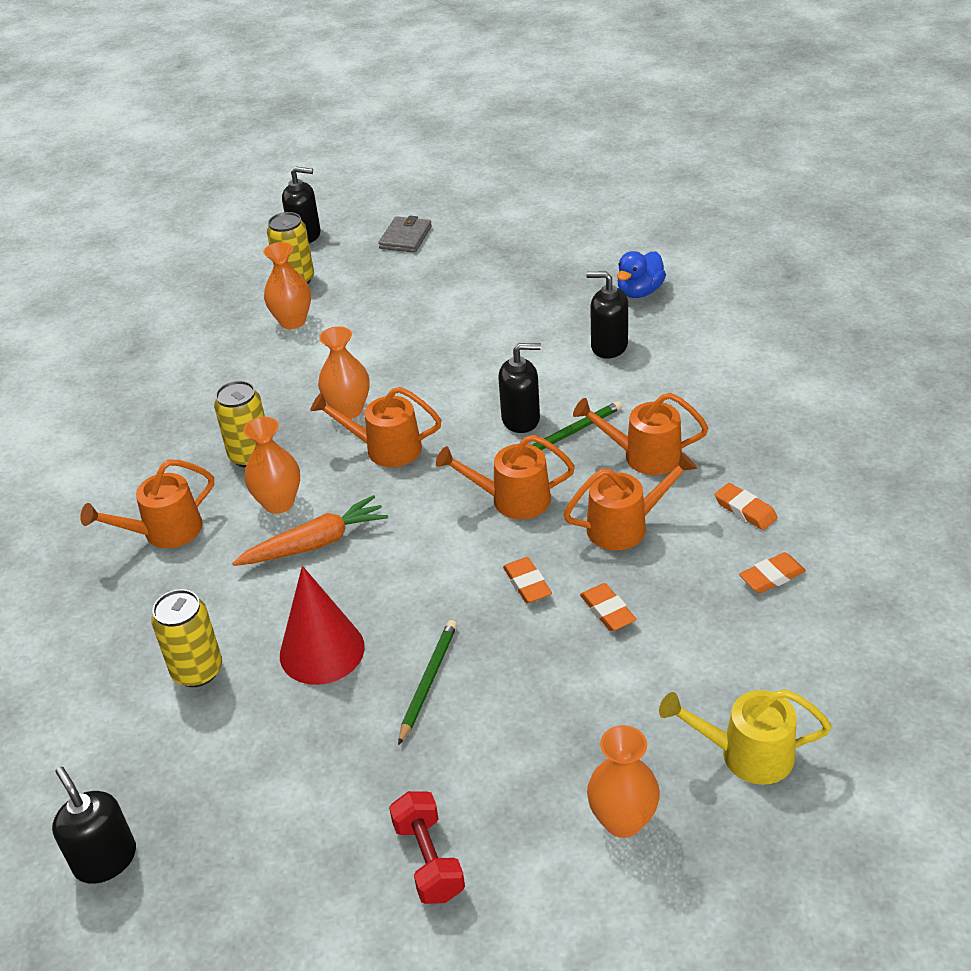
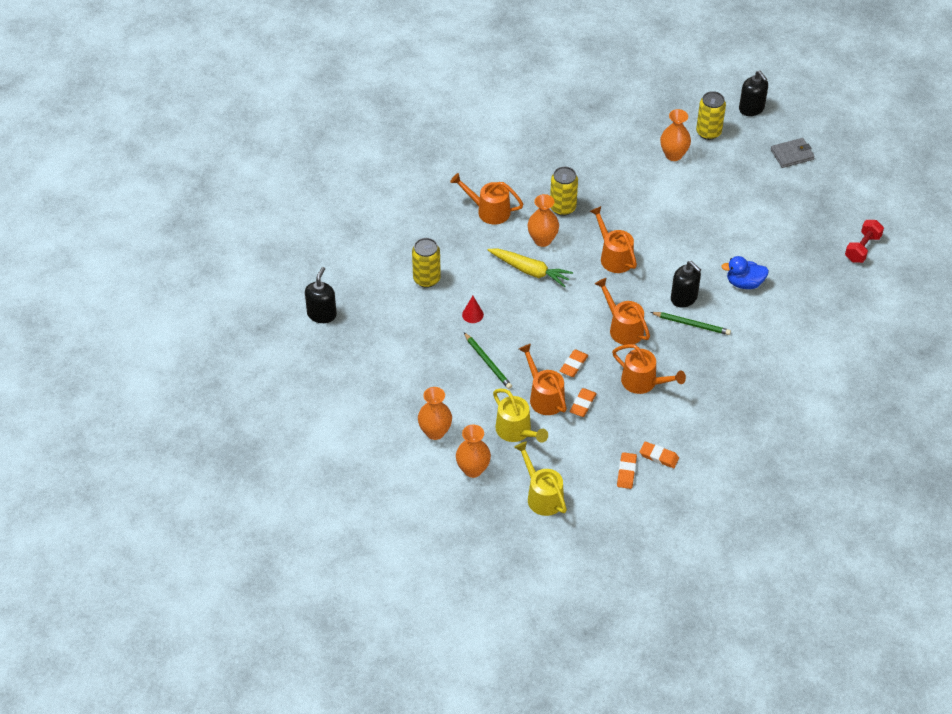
camera: 50 degrees right, 10 degrees up
orange carrot [232,495,388,566] -> yellow carrot [488,249,573,287]
red cone [280,566,365,685] -> red cone [462,296,484,323], size x0.48
orange vase [318,326,370,419] -> orange vase moved to [418,387,452,440]
red dumbbell [389,791,465,904] -> red dumbbell moved to [845,220,884,263]
green pencil [398,620,457,745] -> green pencil turned 75 degrees clockwise [464,332,512,389]
orange watering can [573,393,708,475] -> orange watering can moved to [519,344,567,415]
black soap dispenser [586,271,628,359] -> none
blue duck [617,251,666,298] -> blue duck moved to [721,256,769,289]
orange eraser [715,483,778,530] -> orange eraser moved to [617,452,637,489]
none -> yellow watering can [493,389,548,443]

